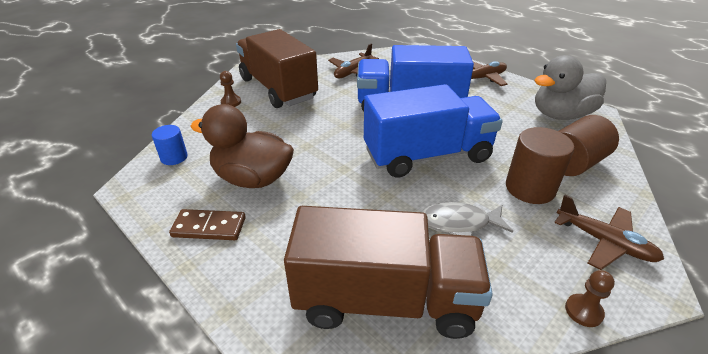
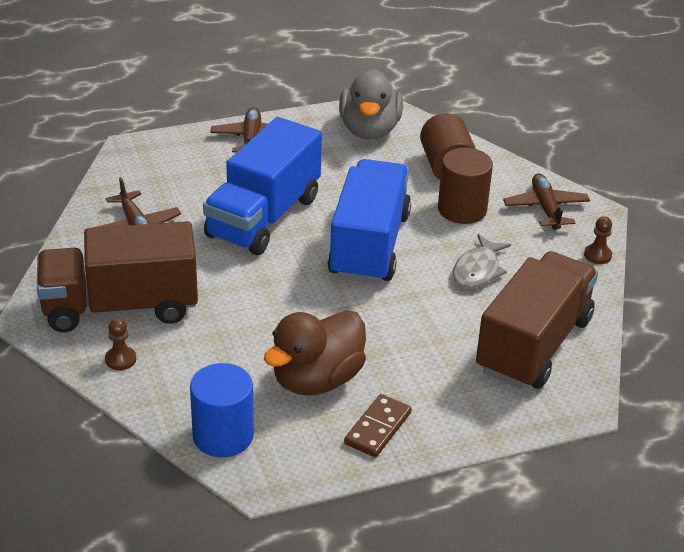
camera: 65 degrees left, 0 degrees up
blue cylinder [152,125,188,165] -> blue cylinder [190,363,254,457], size x1.70
brown plane [554,194,664,270] -> brown plane turned 75 degrees counterclockwise [503,173,590,230]

